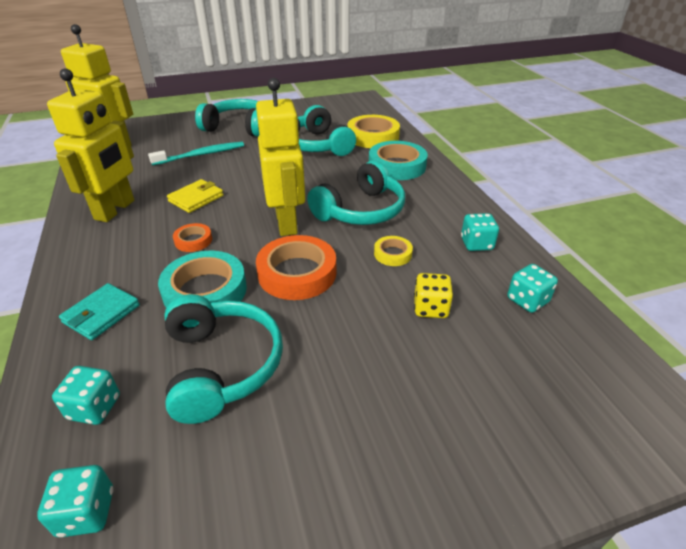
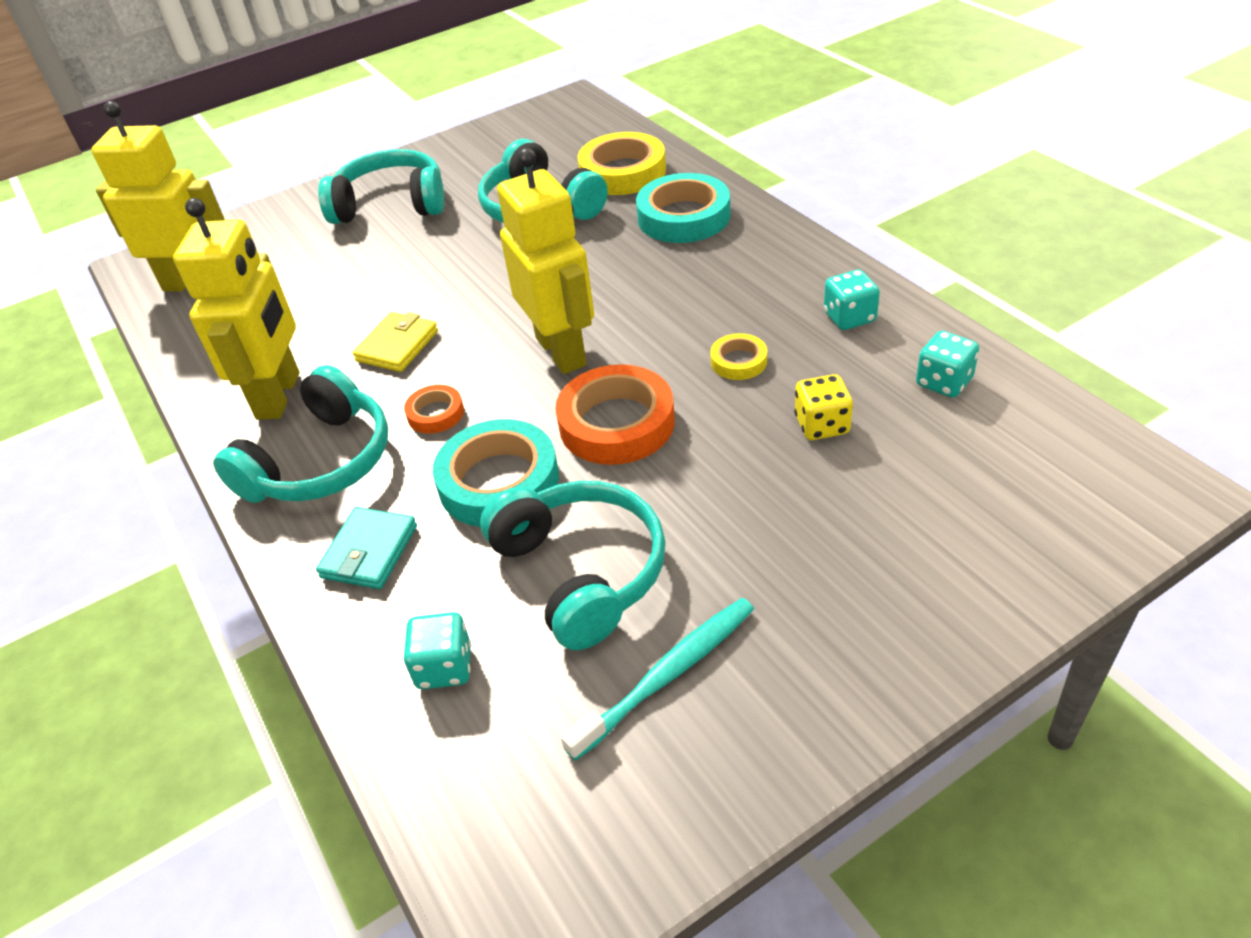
camera: 10 degrees left, 5 degrees up
turquoise dice [37,465,113,538] -> none
turquoise toothbrush [148,142,244,166] -> turquoise toothbrush moved to [561,598,754,761]
turquoise headphones [307,160,405,225] -> turquoise headphones moved to [213,365,388,503]

